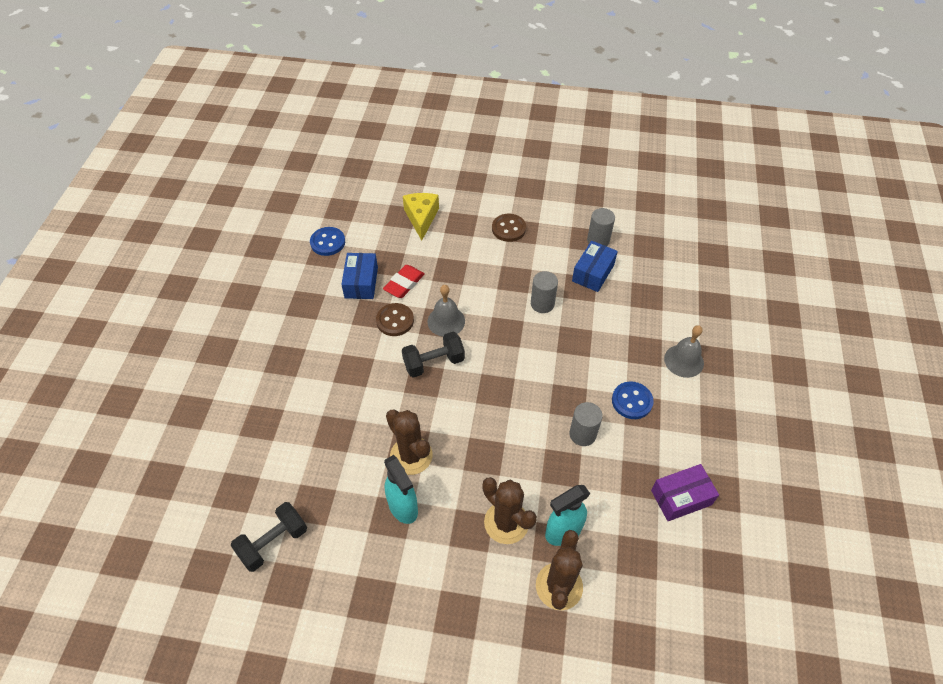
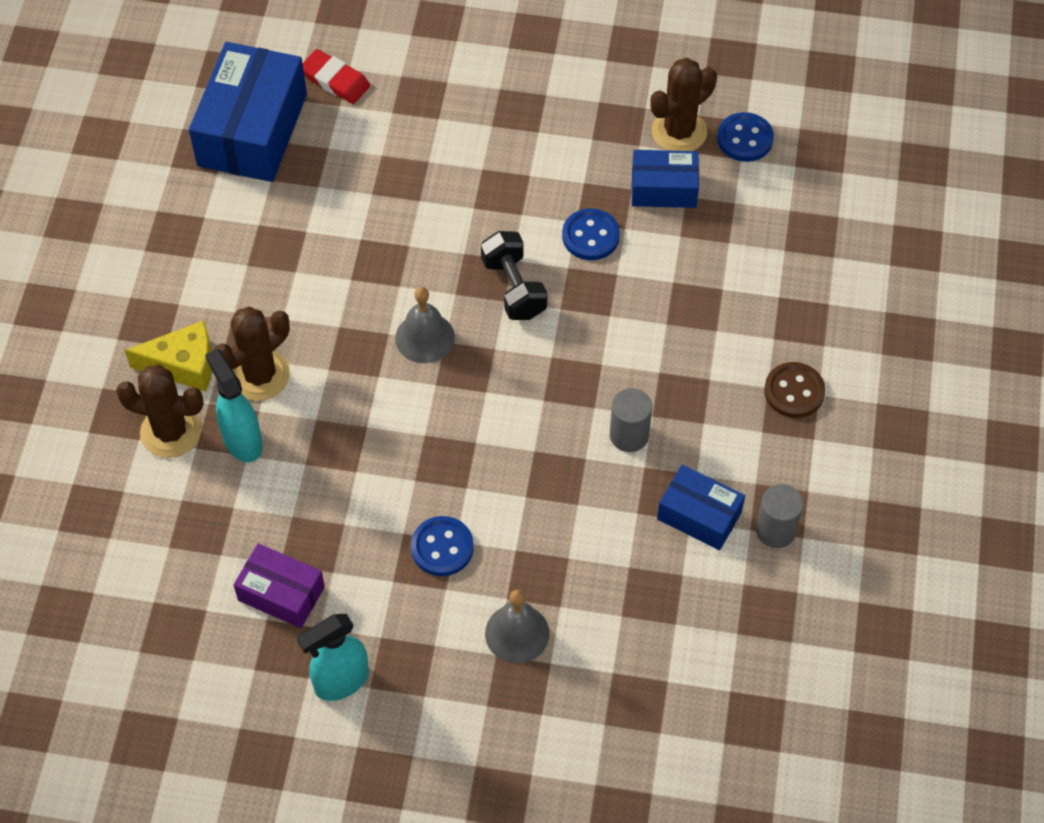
camera: 90 degrees right, 5 degrees up
black dumbbell [231,502,307,572] -> blue box [189,42,307,182]
brown button [376,303,414,336] -> blue button [562,208,620,260]
red eraser [383,265,425,298] -> red eraser moved to [303,49,370,104]
turquoise spray bottle [384,455,418,524] -> turquoise spray bottle moved to [297,614,369,701]
brown cactus [386,410,432,475] -> brown cactus moved to [650,58,717,151]
yellow cheese [403,193,439,241] -> yellow cheese moved to [125,321,212,392]
grey bell [427,285,465,337] -> grey bell moved to [395,287,455,363]
grey cylinder [569,402,603,446] -> none
purple box [651,464,719,521] -> purple box turned 45 degrees counterclockwise [234,543,325,628]

